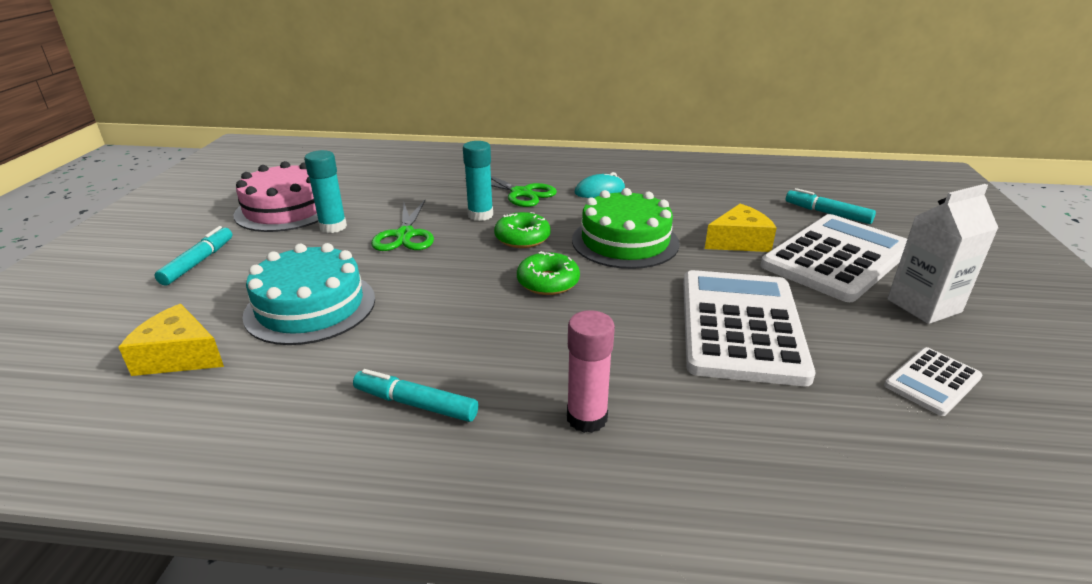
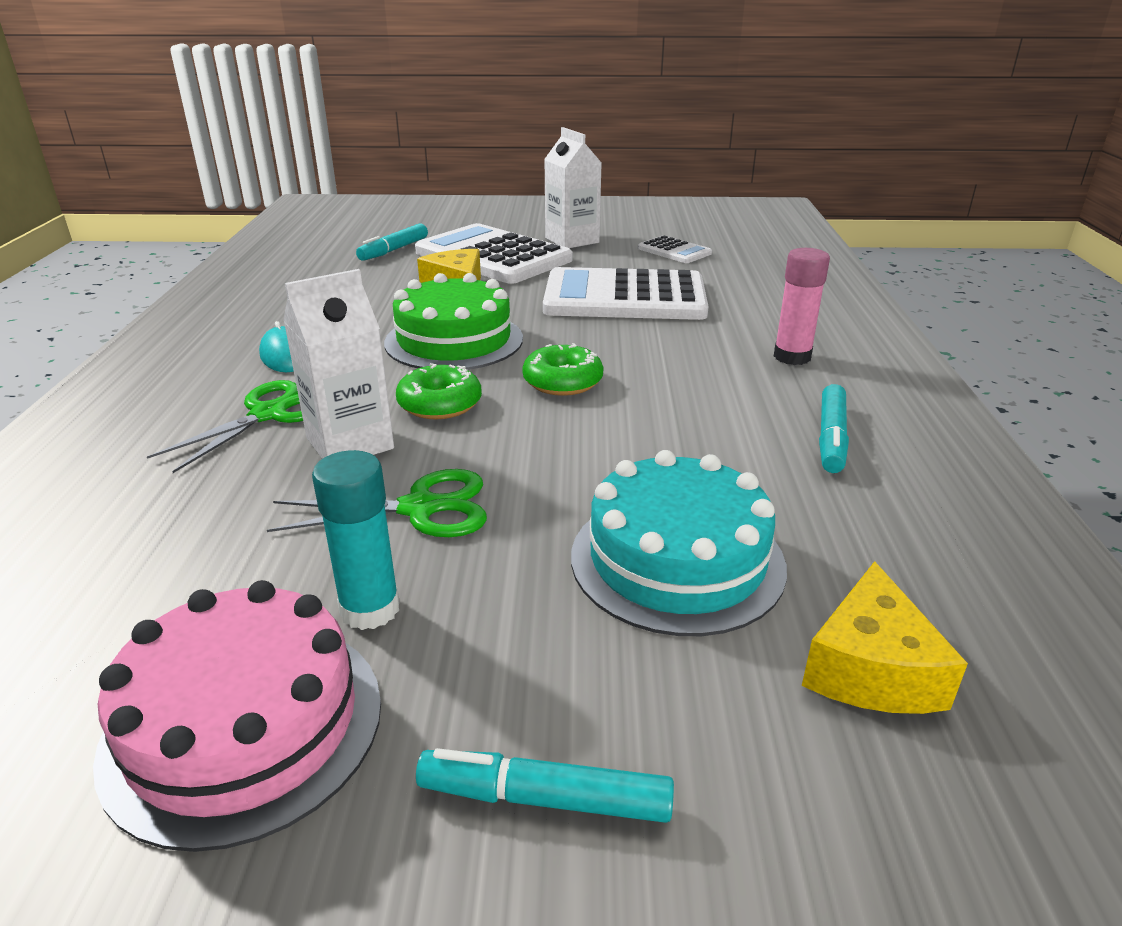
camera: 95 degrees left, 0 degrees up
turquoise glue stick [463,141,493,221] -> white carton [283,269,394,459]

